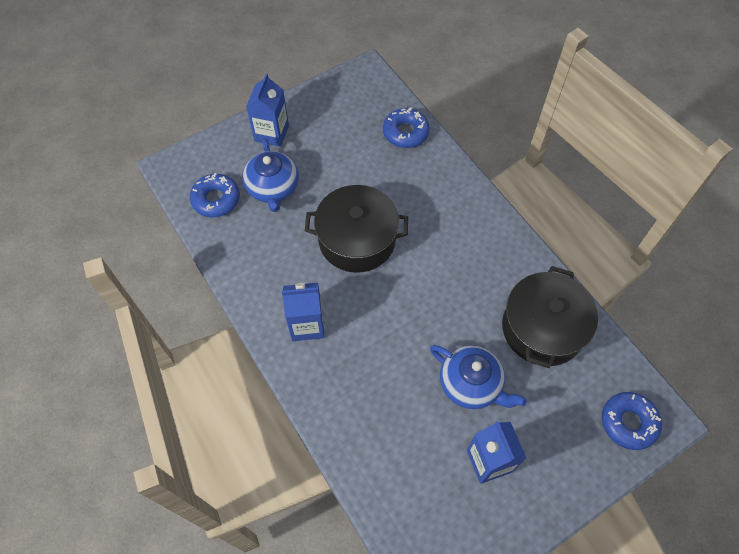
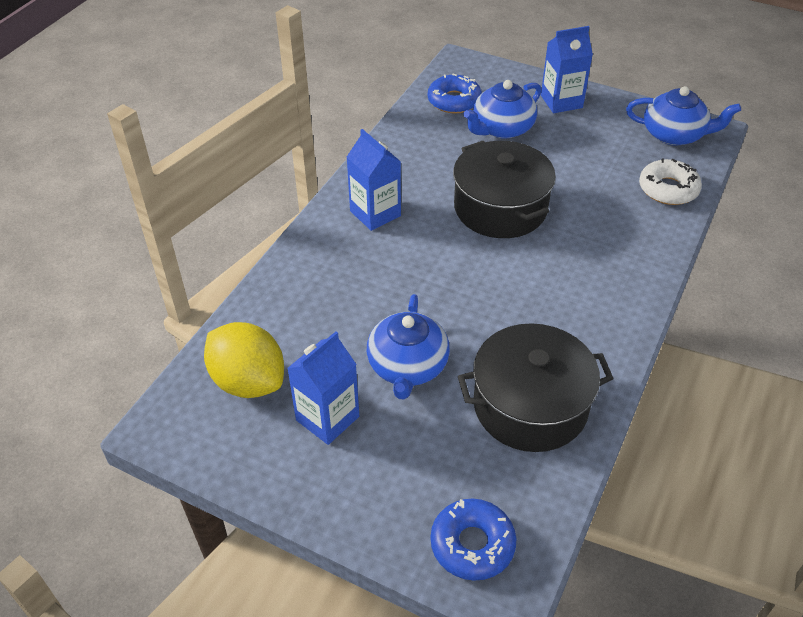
camera: 60 degrees right, 15 degrees down
blue donut [383,107,430,148] -> white donut [639,158,702,205]
none -> yellow lemon [204,322,284,398]
none -> blue teapot [626,86,741,146]

